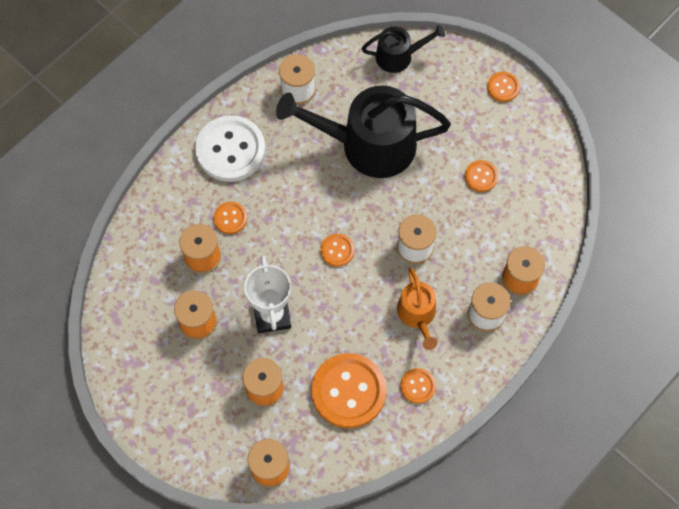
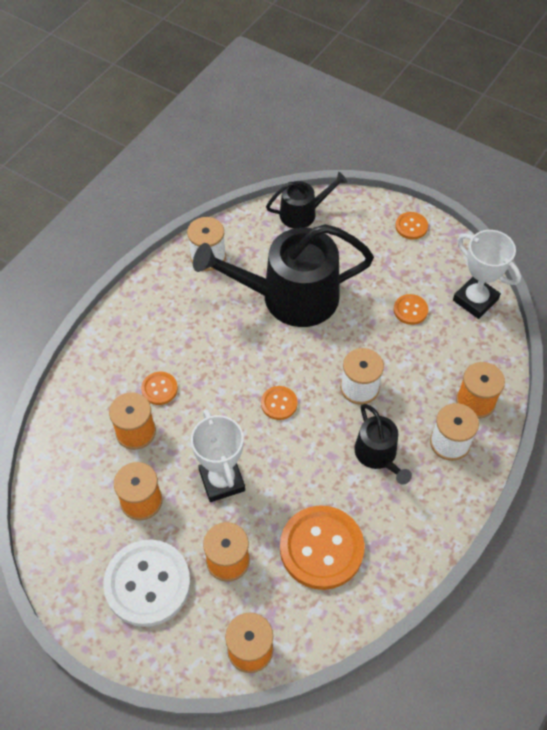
camera: 10 degrees left, 10 degrees down
white button [195,115,265,182] -> white button moved to [103,539,191,627]
orange watering can [397,268,438,350] -> black watering can [354,404,412,485]
orange button [400,368,436,404] -> none
none -> white trophy [453,230,521,319]

